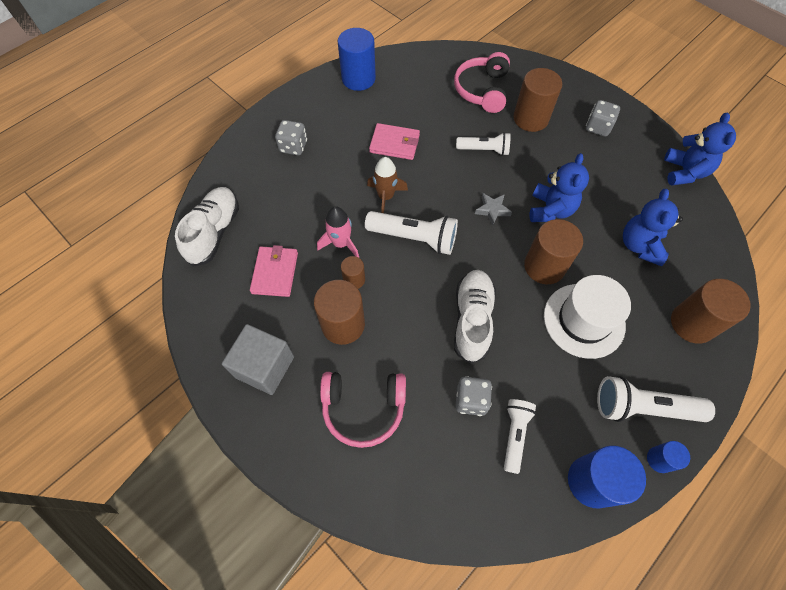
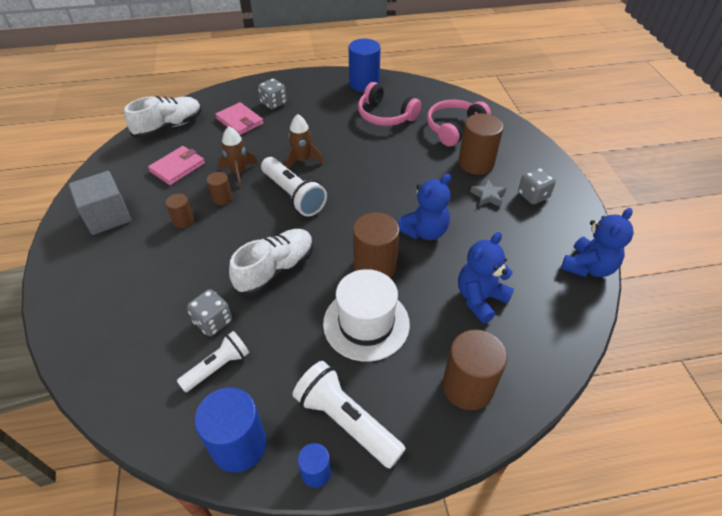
camera: 35 degrees right, 15 degrees down
brown cylinder [314,280,365,345] -> brown cylinder [166,194,194,228], size x0.53
pink rocket [317,206,359,258] -> brown rocket [218,126,258,187]
pink headphones [320,372,406,448] -> pink headphones moved to [358,82,421,126]
pink wallet [369,123,420,160] -> pink wallet moved to [215,102,264,135]
white flashlight [456,132,511,156] -> none
grey star [475,193,512,226] -> grey star moved to [470,179,506,207]

